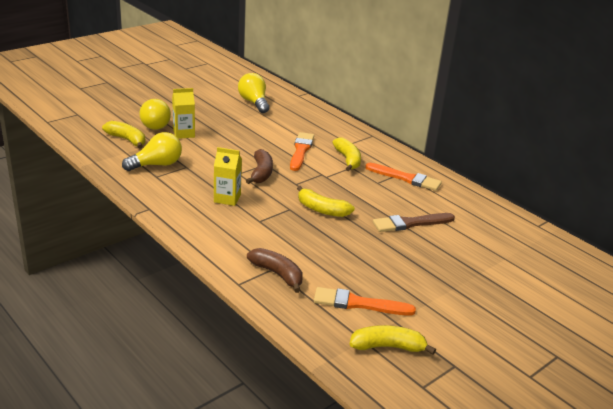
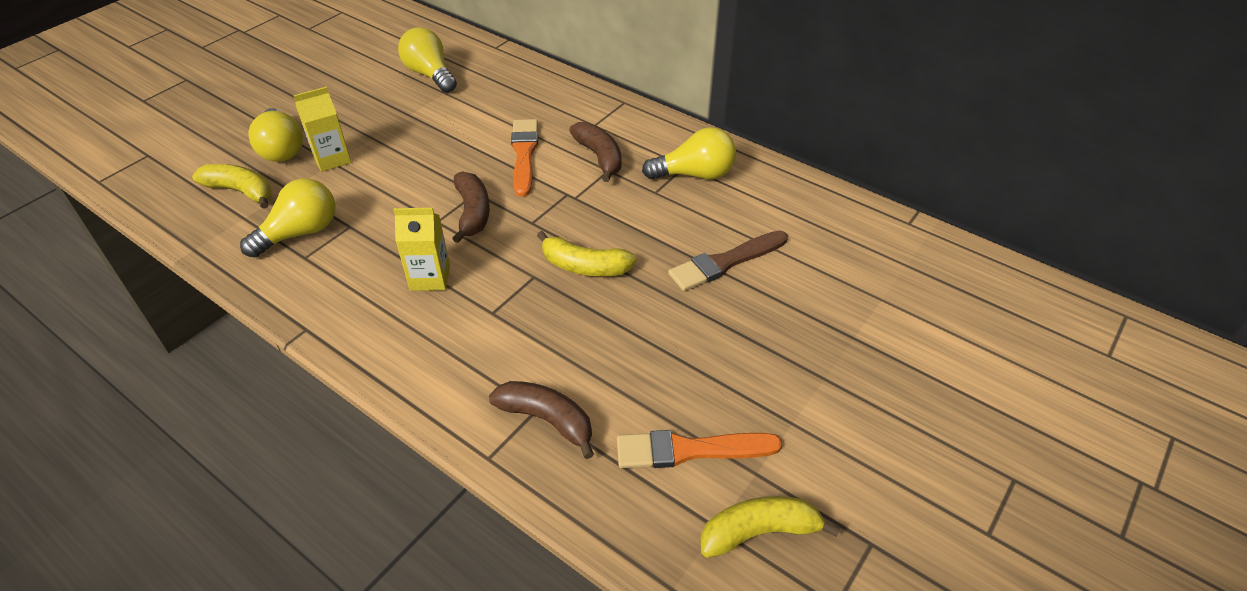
camera: 10 degrees left, 15 degrees up
yellow banana [332,138,361,171] -> brown banana [569,122,622,182]
orange brush [365,163,442,191] -> yellow light bulb [642,127,736,180]

